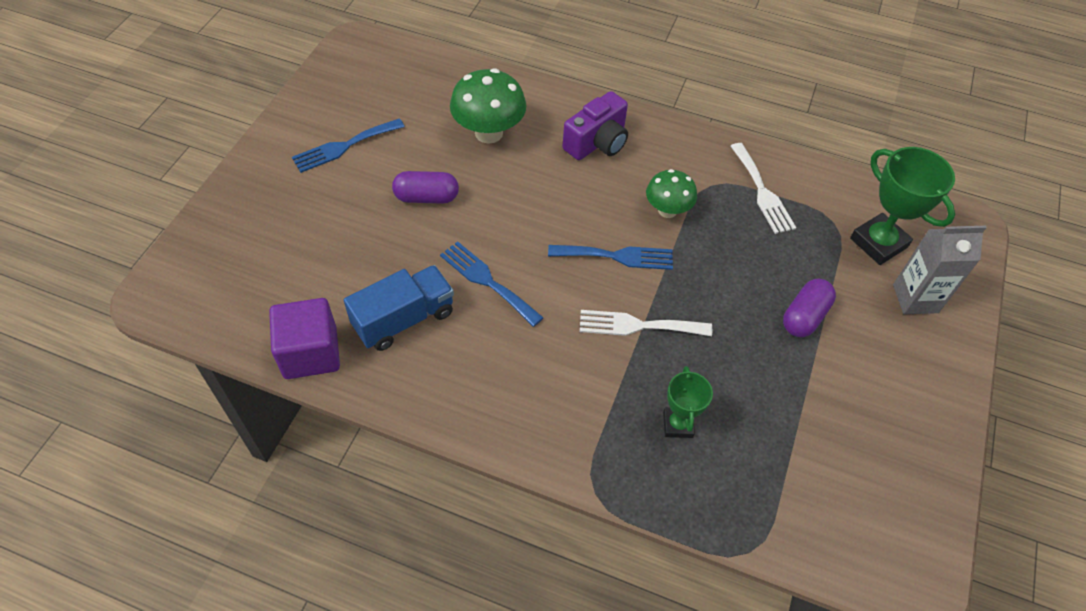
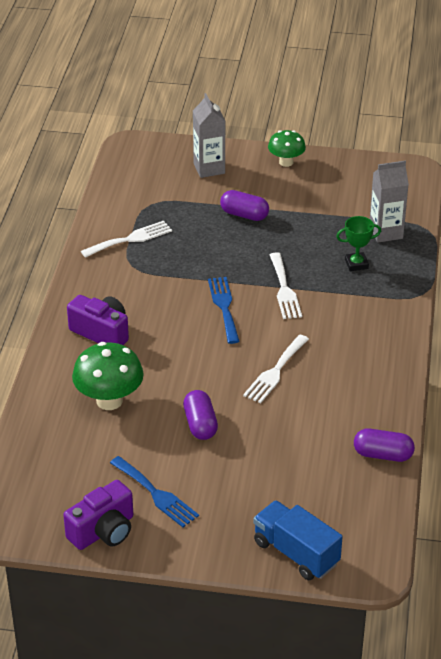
camera: 100 degrees left, 15 degrees down
purple cube [269,298,340,379] -> purple capsule [354,429,415,462]
blue truck [344,265,454,351] -> blue truck moved to [253,500,343,580]
blue fork [440,241,544,327] -> white fork [243,335,309,403]
green mushroom [646,169,697,218] -> green mushroom moved to [268,130,306,167]
green trophy [850,147,955,265] -> none
none -> purple camera [63,480,133,550]
none -> grey carton [370,161,409,243]

